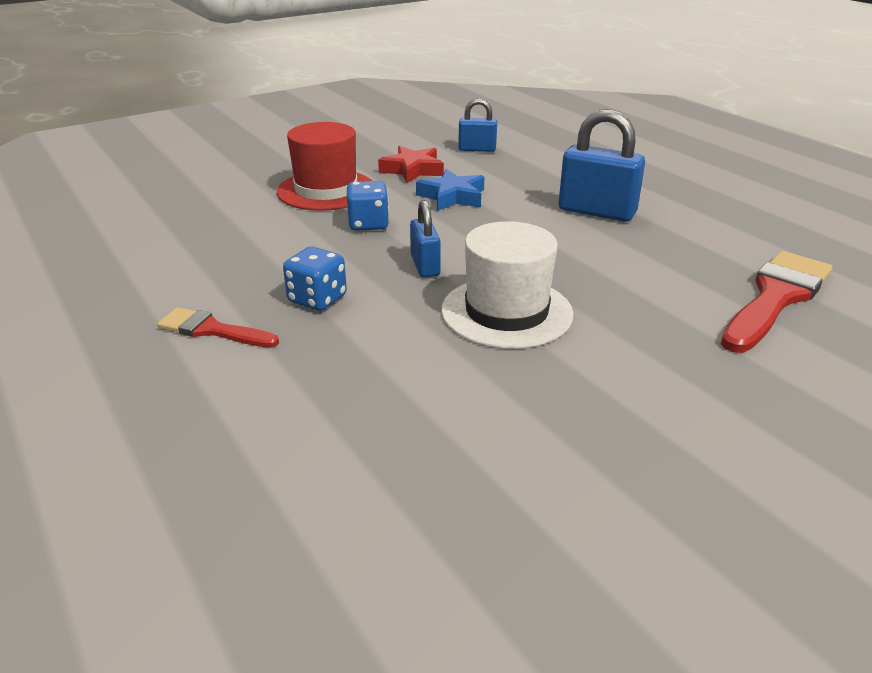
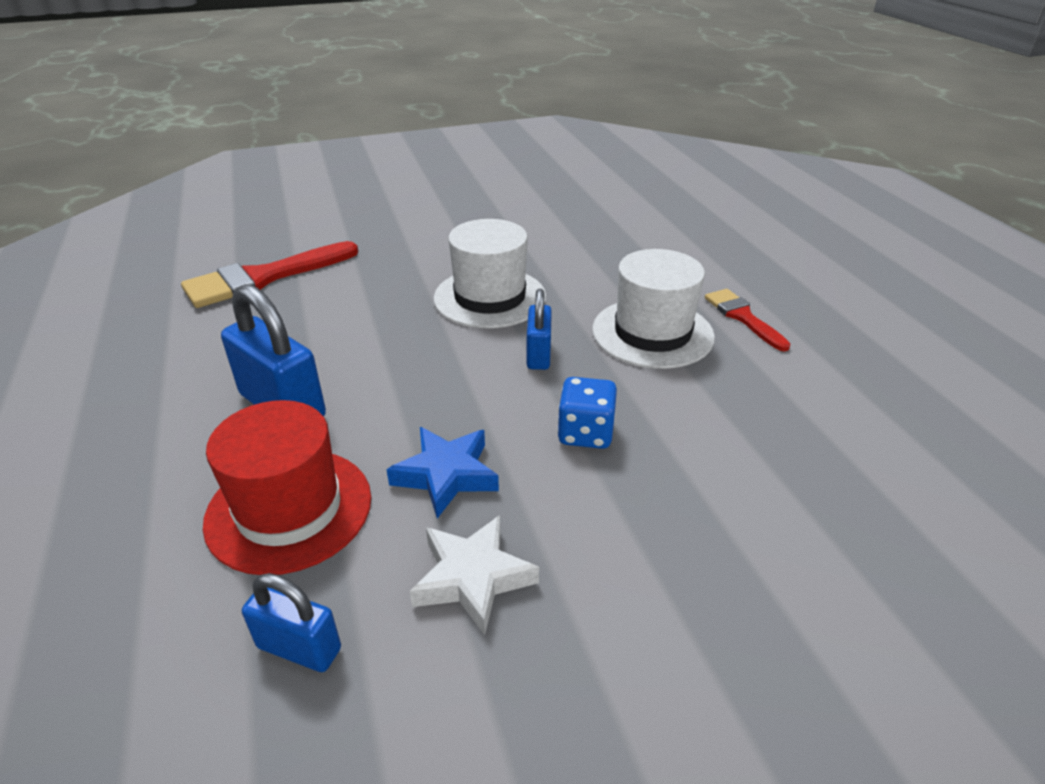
camera: 165 degrees left, 5 degrees up
red brush [157,307,279,348] -> red brush turned 150 degrees counterclockwise [705,289,791,352]
red hat [277,122,372,210] -> red hat moved to [203,400,371,575]
blue dice [283,247,347,311] -> white hat [592,249,715,369]
red star [378,146,444,183] -> white star [410,515,539,635]

